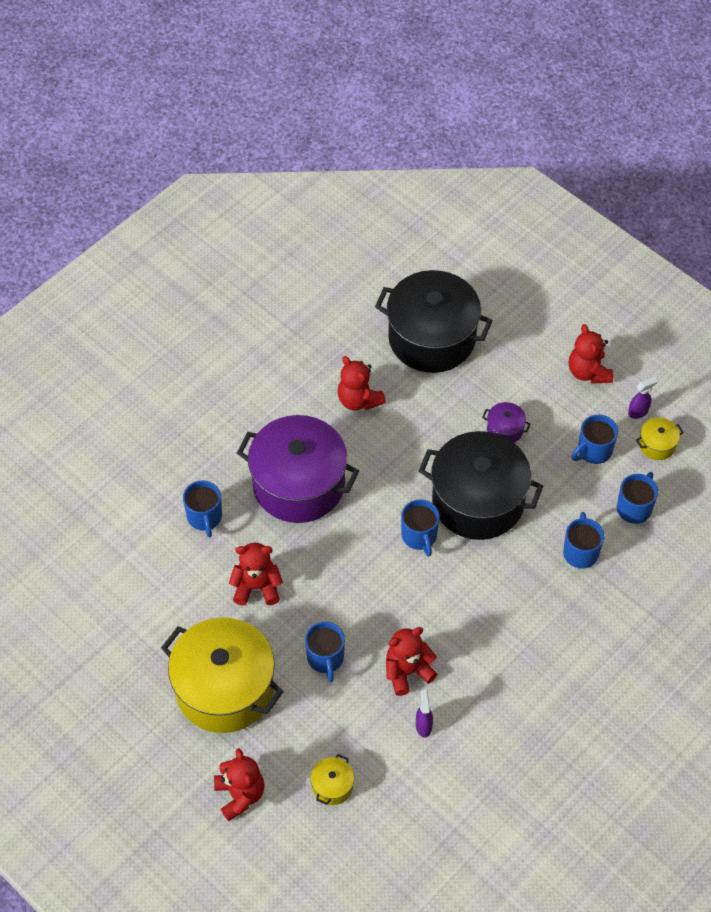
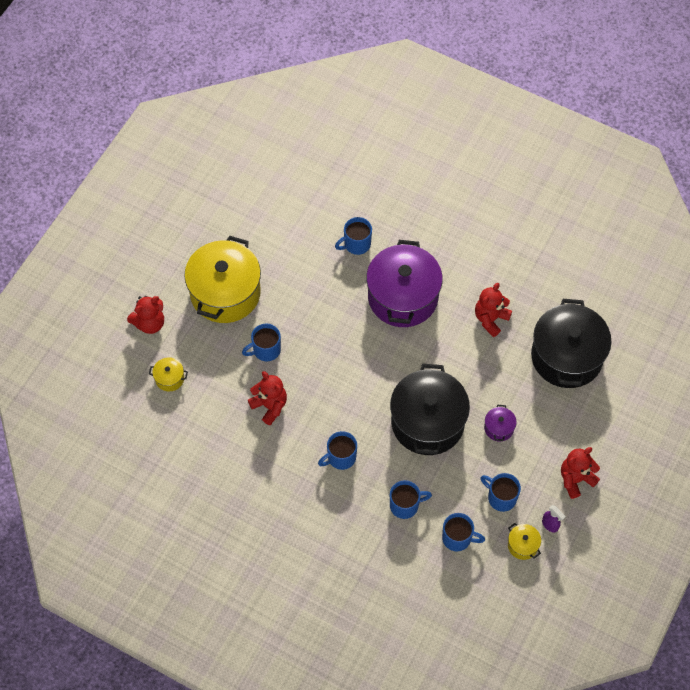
camera: 75 degrees right, 5 degrees up
red teddy bear [229,542,283,606] -> none
blue mug [401,500,440,557] -> blue mug moved to [318,431,357,470]
purple spray bottle [416,690,433,738] -> none

